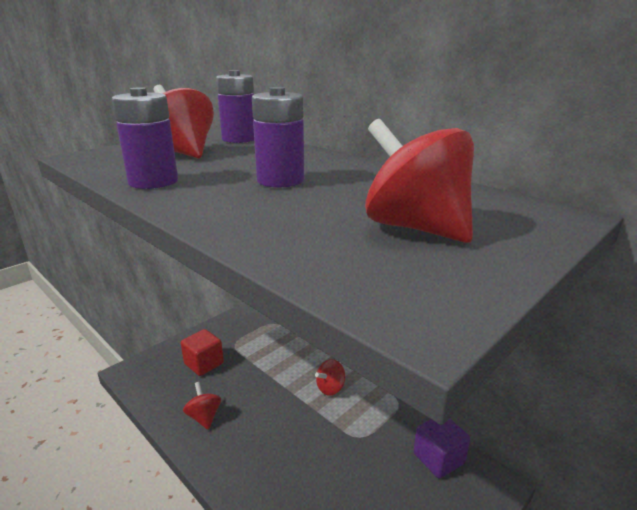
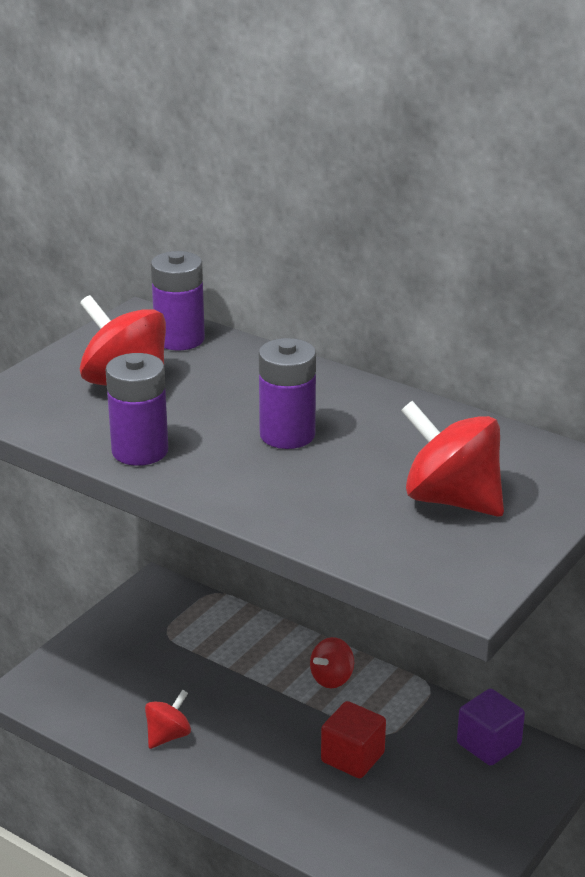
camera: 10 degrees left, 5 degrees up
red cube [181,329,224,376] -> red cube moved to [321,701,386,778]
red spinning top [183,382,221,430] -> red spinning top turned 75 degrees clockwise [145,689,191,749]

